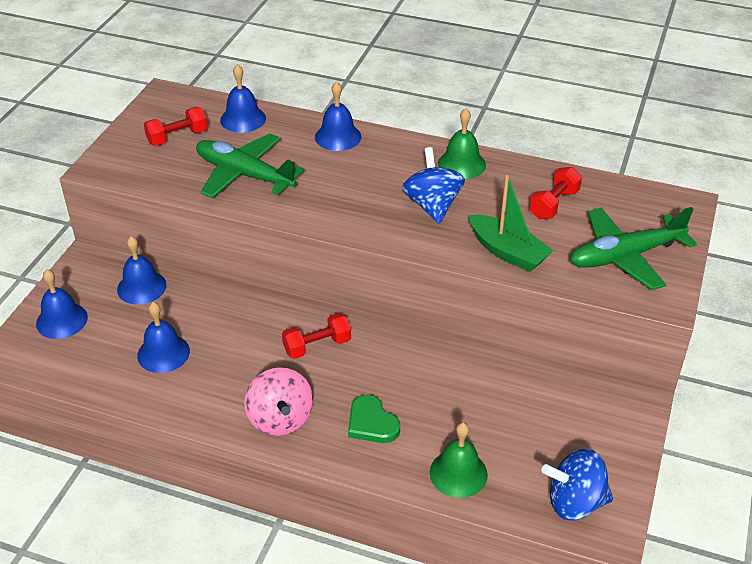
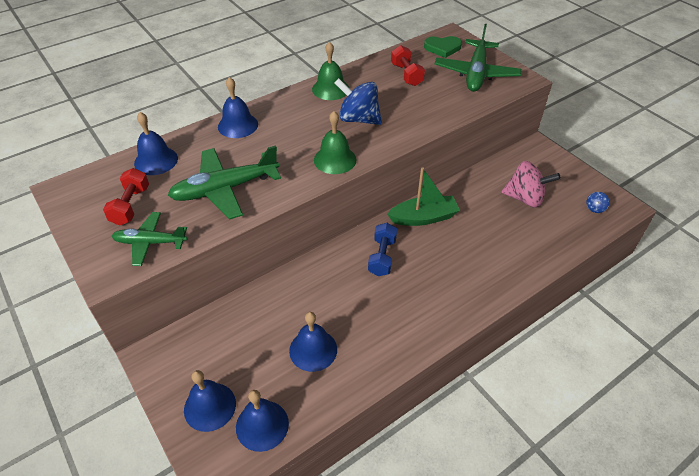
camera: 55 degrees left, 5 degrees up
blue bell [117,236,167,305] -> blue bell moved to [236,390,289,452]
pink spinning top [244,367,313,436] -> pink spinning top moved to [502,161,561,208]
red dumbbell [282,313,351,359] -> blue dumbbell [368,223,397,276]
green heart [348,395,400,443] -> green heart moved to [424,36,462,58]
green bell [430,422,488,498] -> green bell moved to [314,111,356,174]
green boat [469,175,554,272] -> green boat moved to [387,167,460,226]
blue spinning top [542,449,613,520] -> blue spinning top [586,192,610,213], size x0.44
none -> green plane [112,212,187,266]

